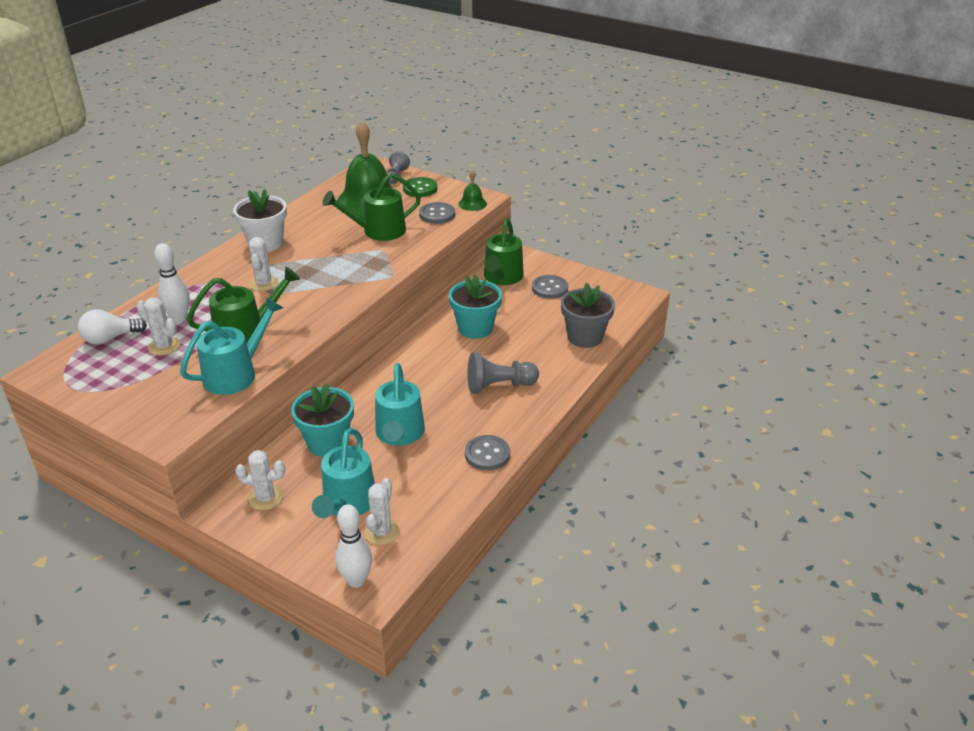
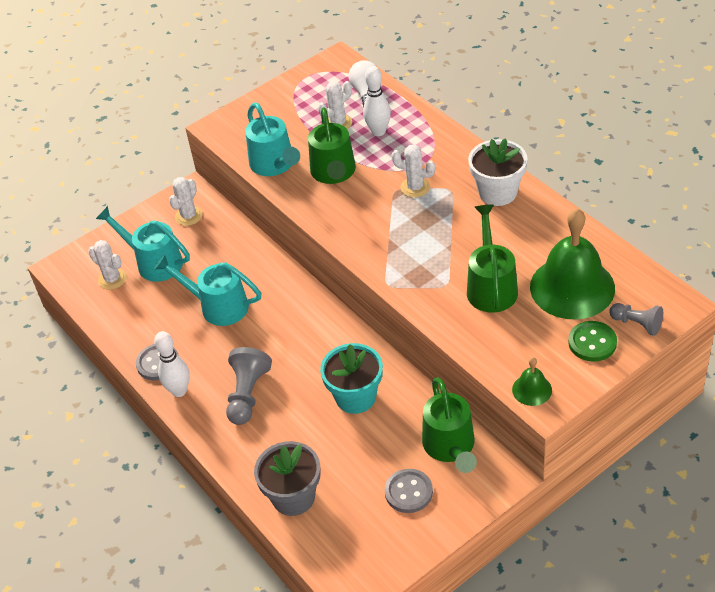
camera: 115 degrees right, 10 degrees up
turquoise flower pot [291,383,354,457] -> none
white bowling pin [335,504,372,588] -> white bowling pin moved to [154,331,190,397]
grey button [419,202,455,224] -> none
green watering can [484,218,524,285] -> green watering can turned 135 degrees counterclockwise [422,377,477,473]

